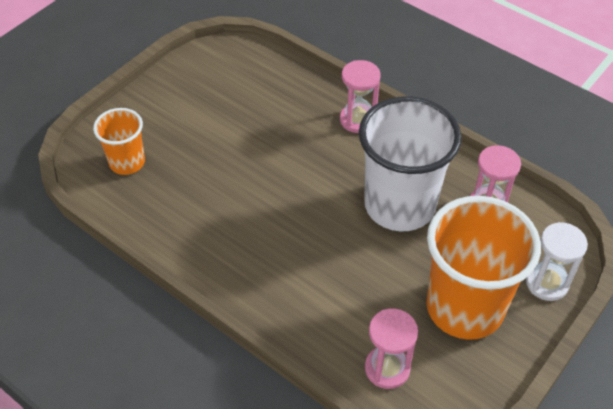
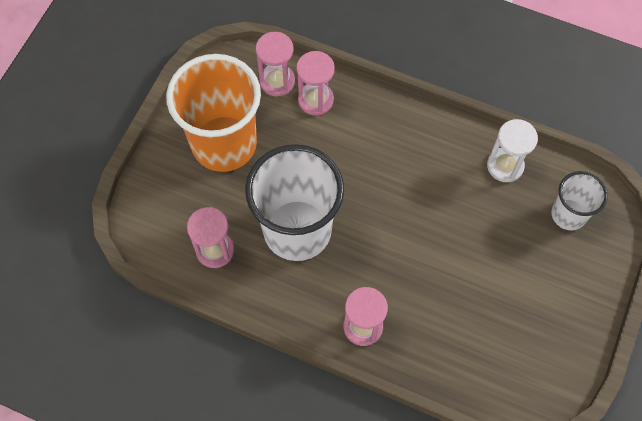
camera: 165 degrees right, 15 degrees up
orange cup [93,108,145,175] -> white cup [552,171,608,230]
white hourglass [526,222,588,301] -> white hourglass moved to [487,119,538,182]
none -> pink hourglass [296,51,335,115]

